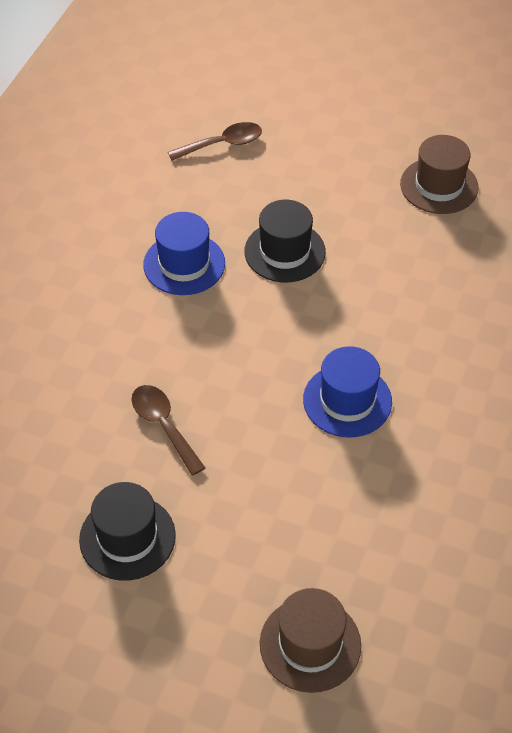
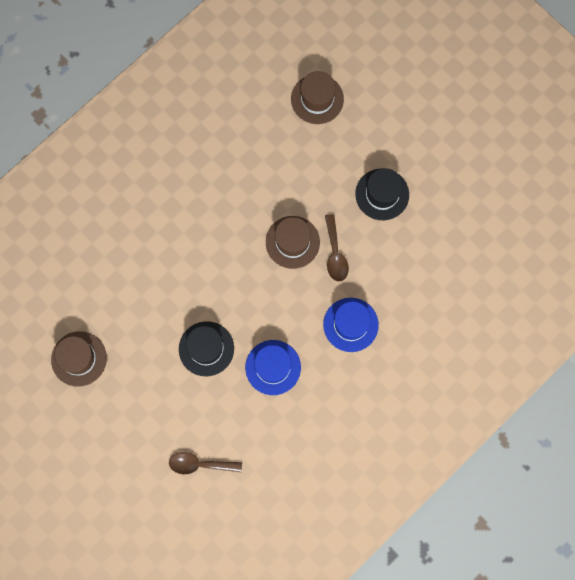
camera: 155 degrees left, 25 degrees up
blue hat [303,346,392,438] -> blue hat moved to [323,298,379,352]
none -> brown hat [266,216,320,269]

